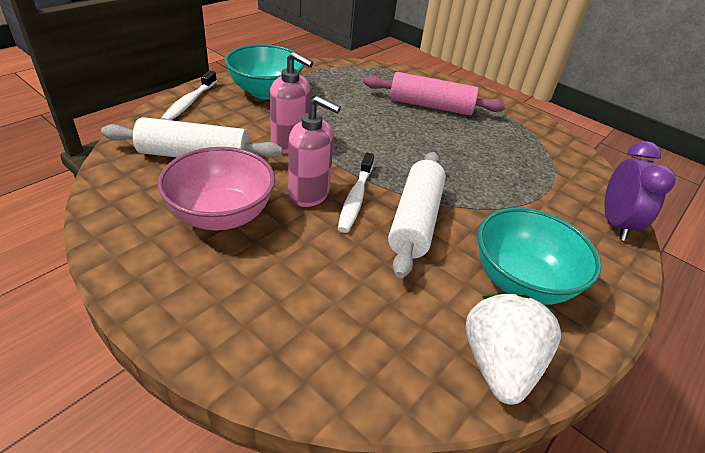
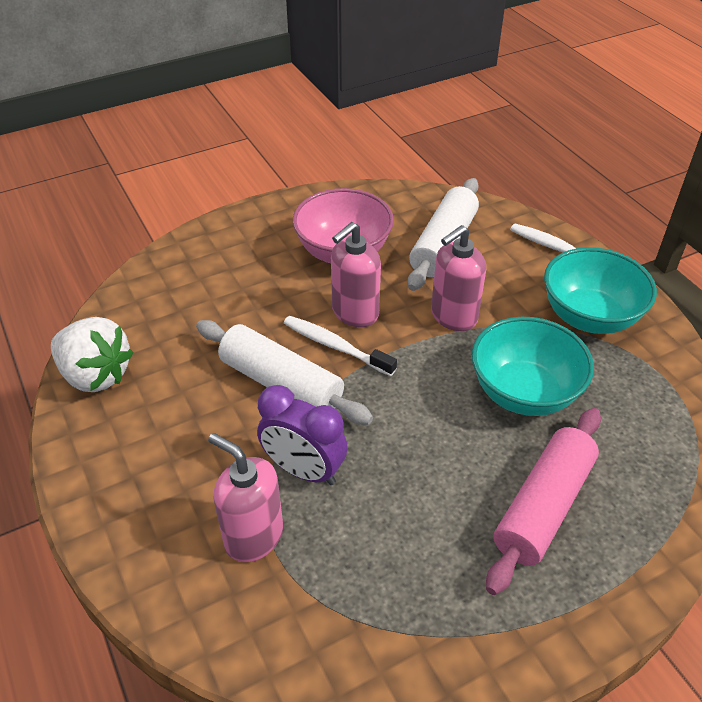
camera: 115 degrees right, 5 degrees up
turquoise bowl [477,208,601,305] -> turquoise bowl moved to [472,317,594,416]
purple clock [604,141,676,241] -> purple clock moved to [257,385,348,485]
none -> pink soap dispenser [208,433,283,562]

